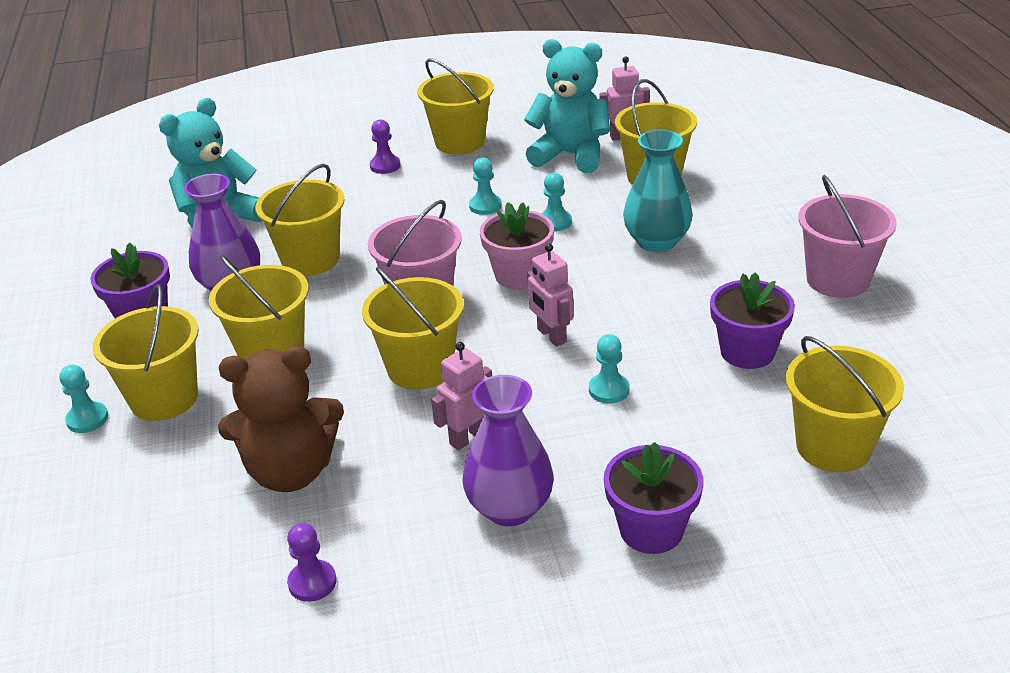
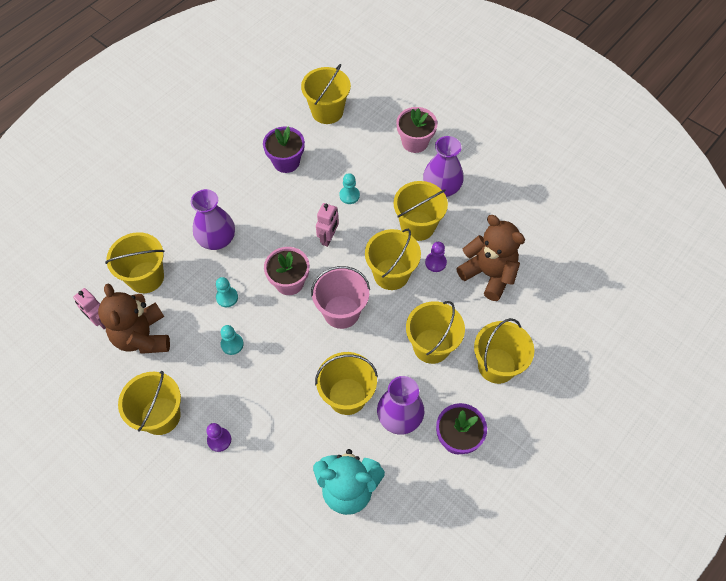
camera: 130 degrees left, 25 degrees up
turquoise pawn [59,365,108,433] -> none
purple pawn [287,523,336,602] -> purple pawn moved to [425,242,447,272]
pink robot [431,342,492,451] -> yellow bucket [394,181,448,241]
turquoise teddy bear [524,39,610,173] -> brown teddy bear [98,284,170,354]
purple flower pot [604,442,703,554] -> pink flower pot [396,107,438,153]
turquoise vase [623,130,693,252] -> purple vase [191,189,235,250]
pink bucket [798,175,897,298] -> none

